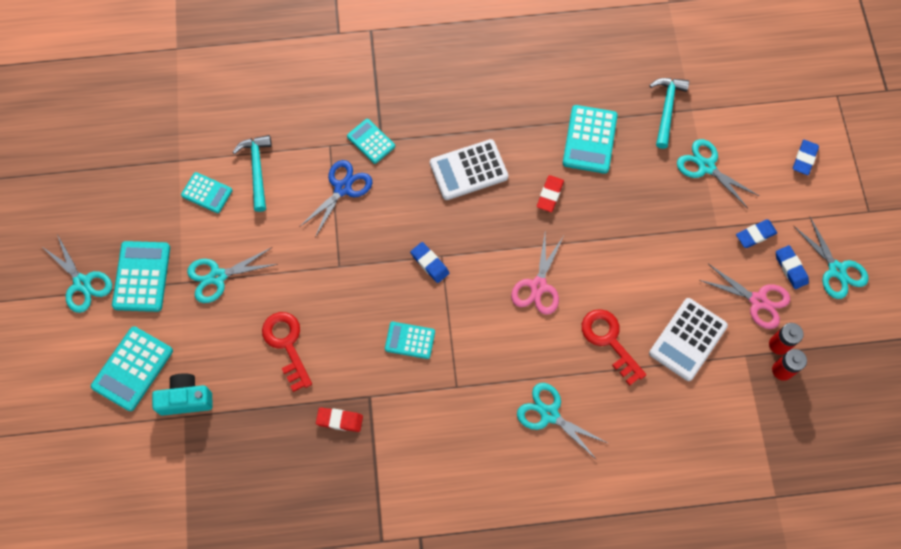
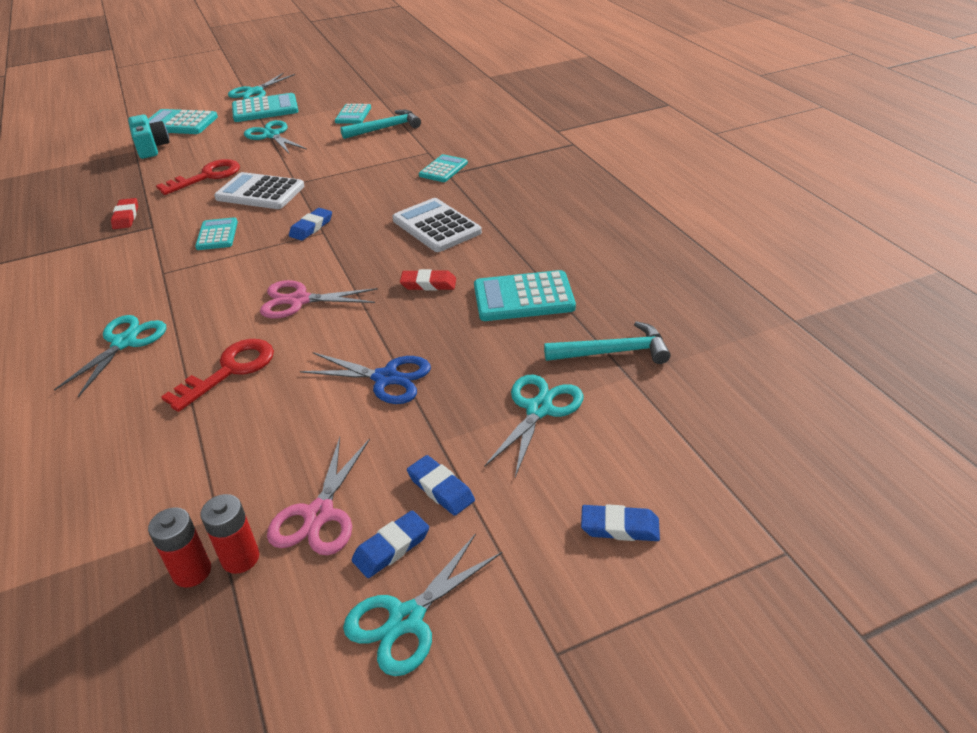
camera: 75 degrees right, 30 degrees down
blue scissors [299,160,372,237] -> blue scissors moved to [300,352,431,404]
white calculator [649,298,728,381] -> white calculator moved to [214,172,305,209]

